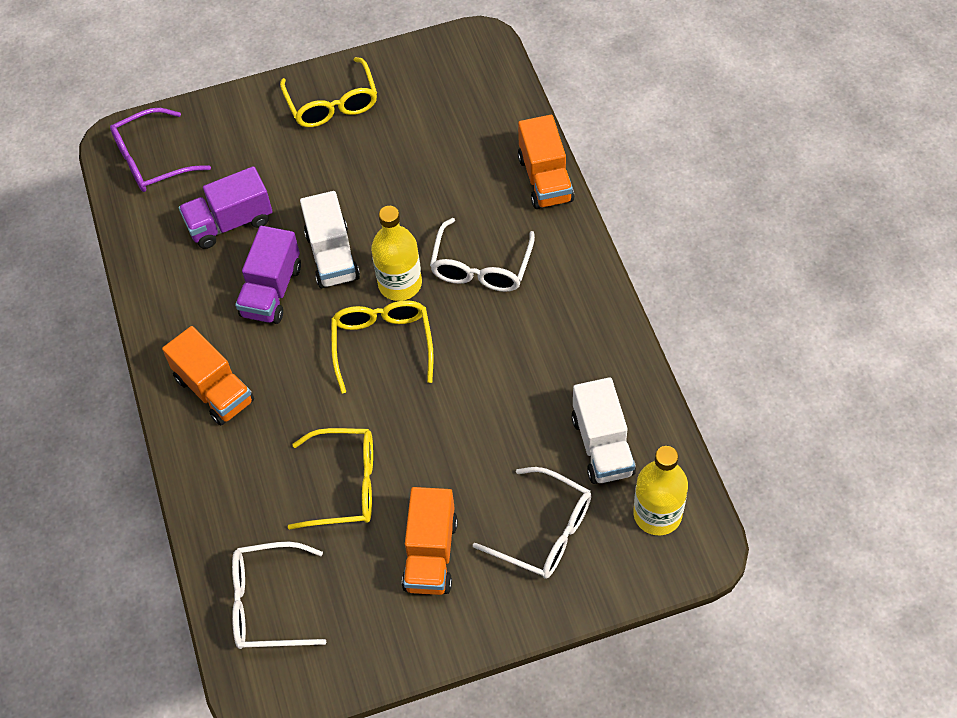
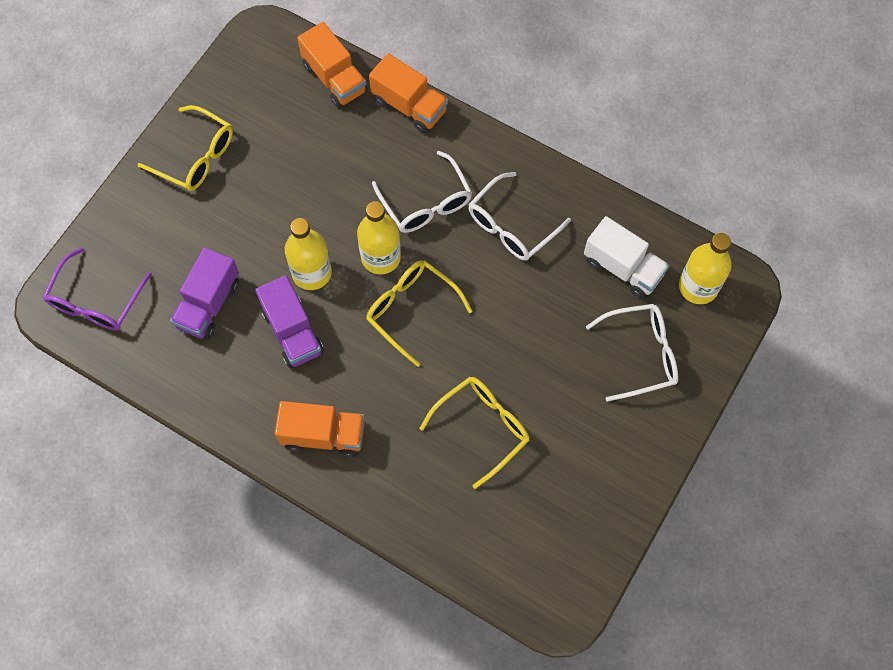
camera: 45 degrees left, 10 degrees up
white glasses [232,542,326,649] -> white glasses moved to [468,172,571,261]
white truck [300,191,360,288] -> yellow bottle [285,218,332,290]
orange truck [402,487,458,595] -> orange truck moved to [297,22,367,108]

